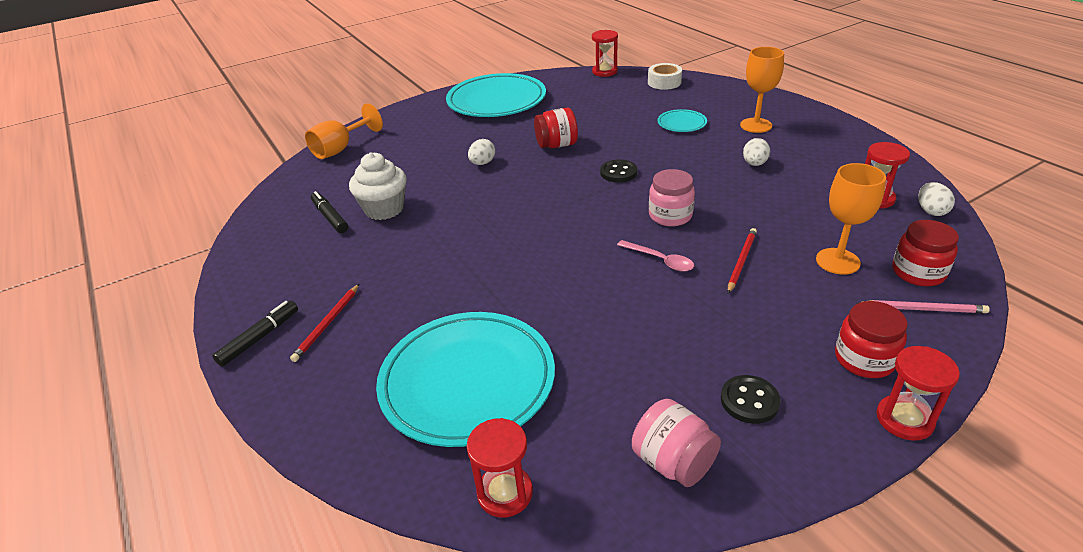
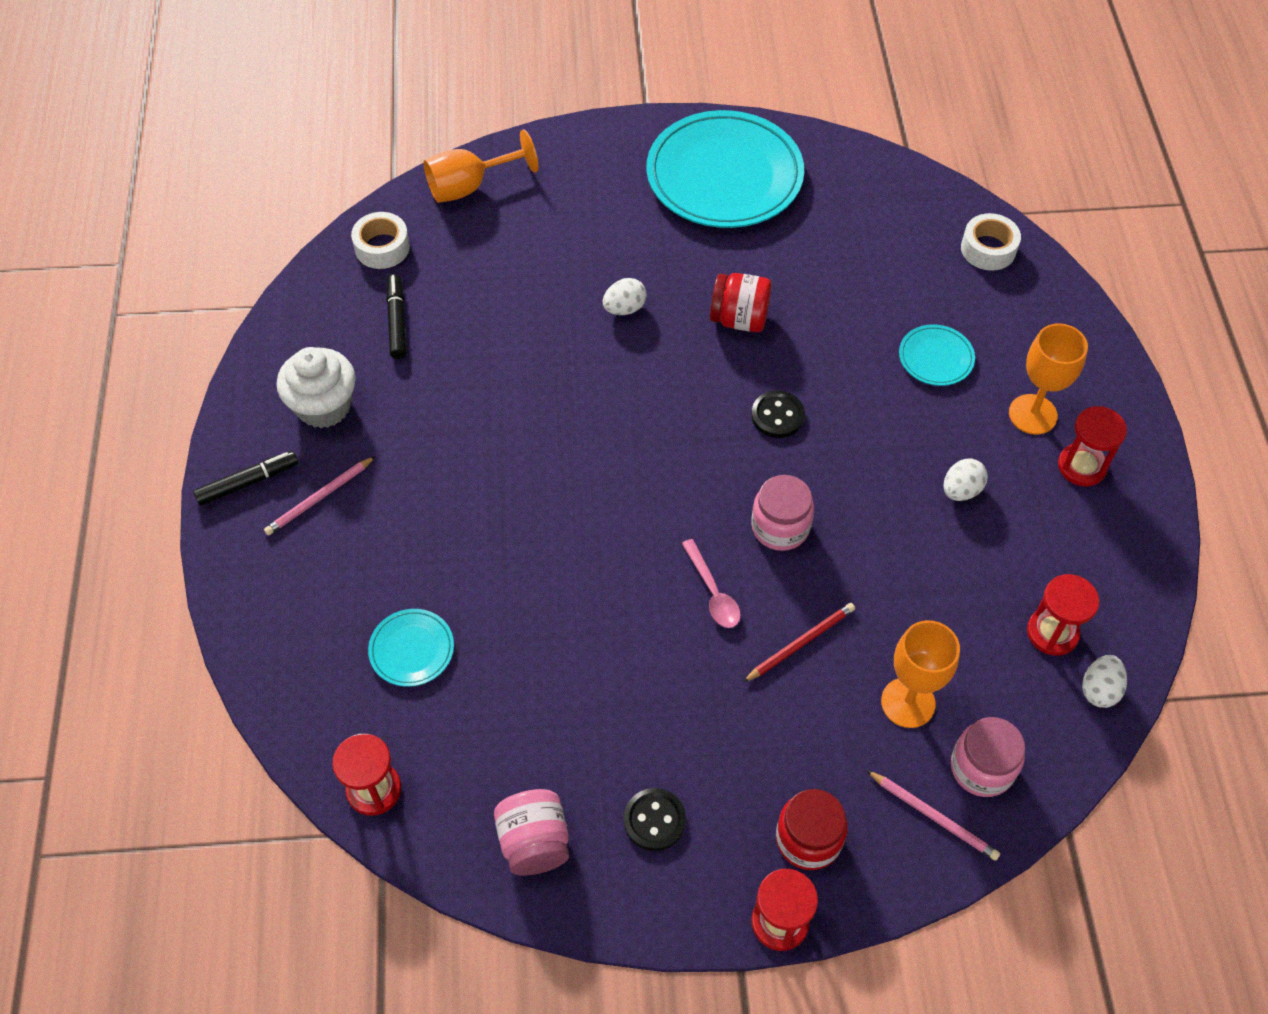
camera: 25 degrees right, 20 degrees up
red pencil [290,284,359,362] -> pink pencil [264,456,376,535]
white cupcake [349,152,407,220] -> white cupcake moved to [277,347,356,428]
turquoise plate [376,312,555,447] -> turquoise plate [368,609,454,687], size x0.44
red hourglass [592,30,618,77] -> red hourglass moved to [1058,406,1127,487]
red jar [892,220,959,286] -> pink jar [951,717,1025,797]
none -> white tape [351,212,410,269]

